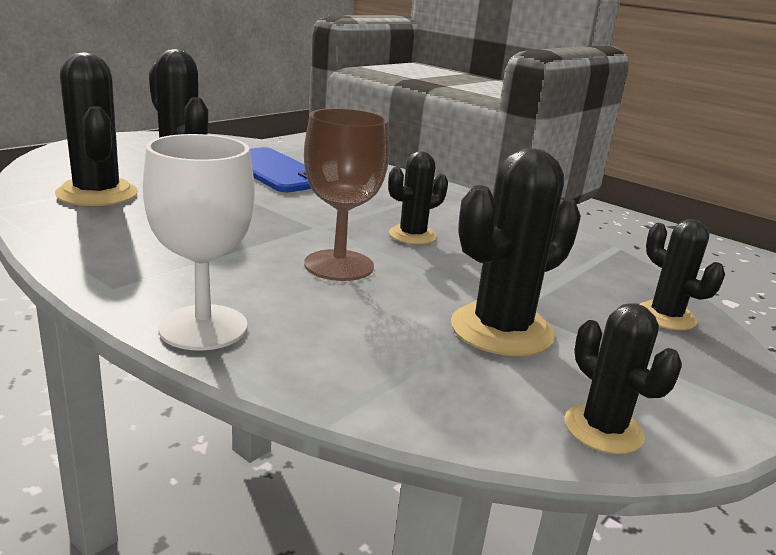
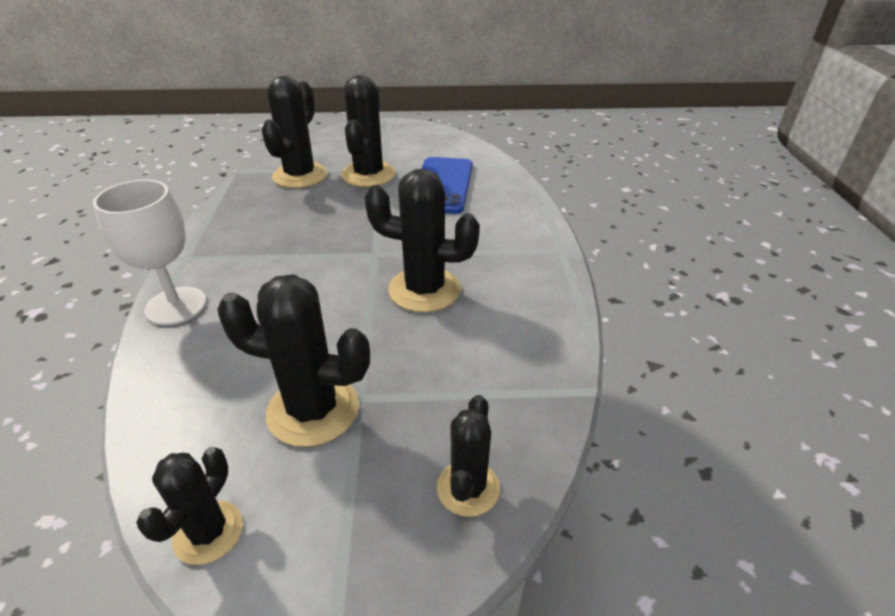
camera: 50 degrees right, 15 degrees up
brown goblet [304,108,389,281] -> none
black cactus [388,151,448,244] -> black cactus [364,169,480,312], size x1.65

